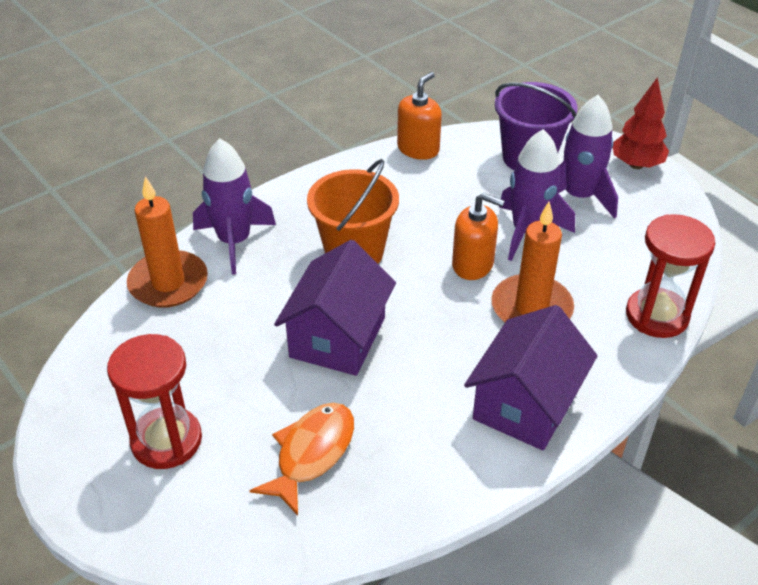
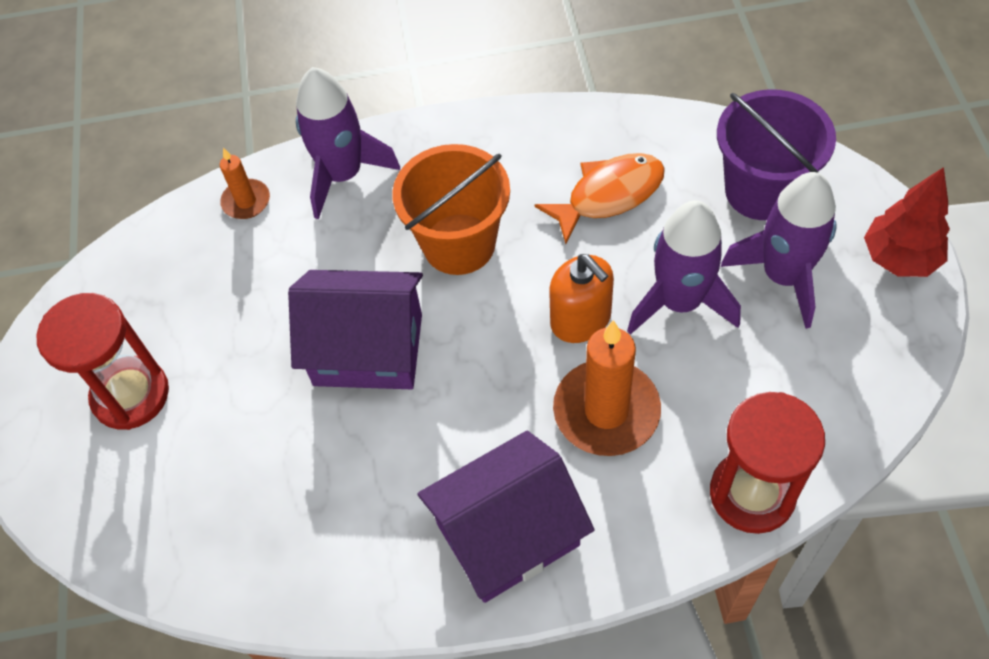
camera: 35 degrees right, 15 degrees up
orange candle [127,176,208,308] -> orange candle [220,148,270,219], size x0.53
orange fish [250,403,354,516] -> orange fish moved to [535,153,665,244]
purple house [274,240,396,376] -> purple house turned 45 degrees clockwise [288,270,423,389]
orange soap dispenser [397,72,442,160] -> none

